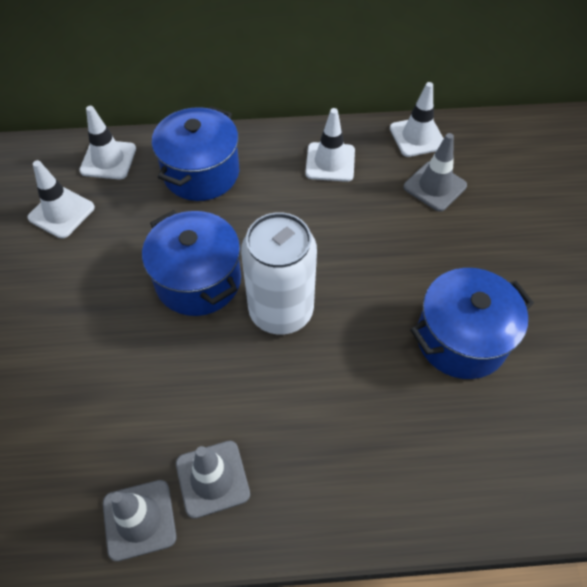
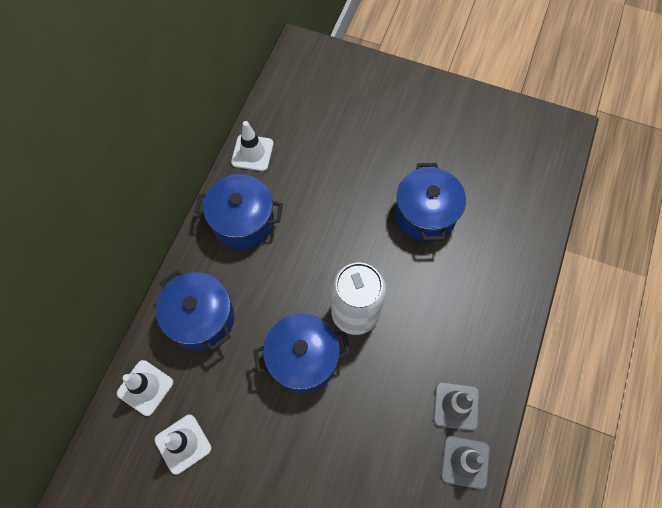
camera: 65 degrees left, 10 degrees up
white traffic cone [305,108,355,182] -> blue pot [195,174,283,249]
grey traffic cone [404,133,467,212] -> none

